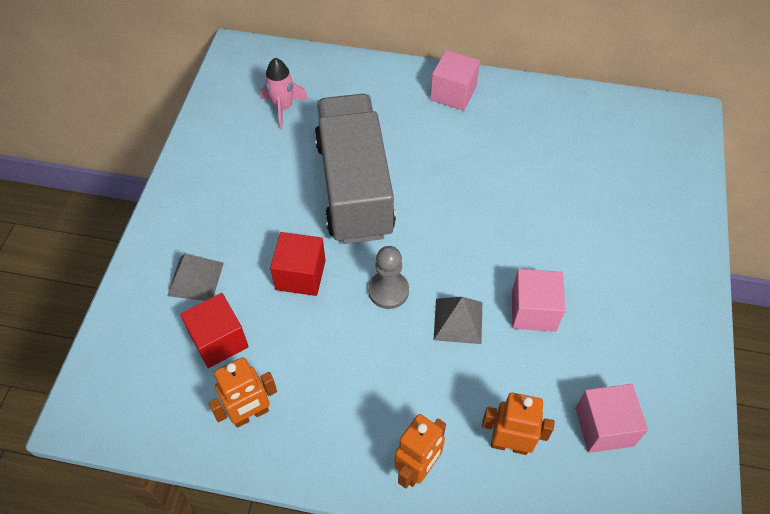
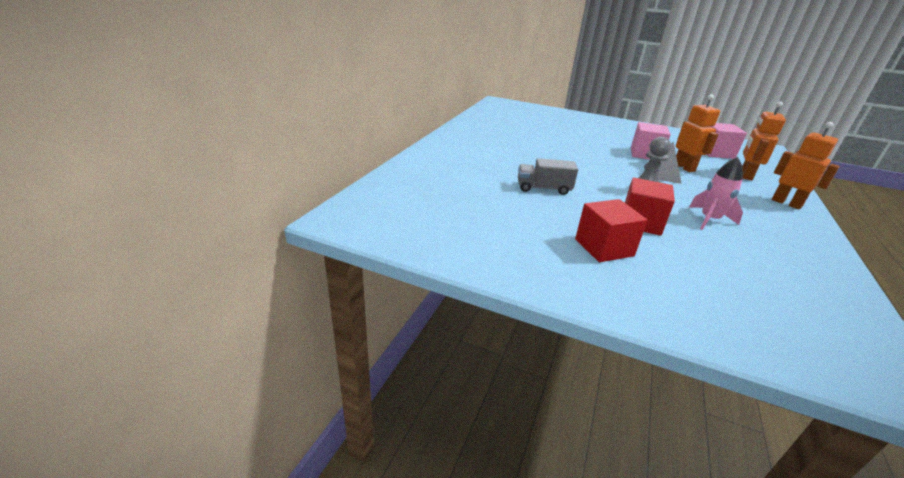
camera: 80 degrees left, 25 degrees down
grey pyramid [167,253,224,301] -> none
red cube [180,293,249,368] -> red cube moved to [575,199,648,262]
orange robot [208,357,277,428] -> orange robot moved to [676,94,720,172]
pink rocket [260,58,308,129] -> pink rocket moved to [689,157,743,230]
grey truck [314,94,396,244] -> grey truck [518,158,578,195], size x0.43
pink cube [430,50,480,111] -> none

